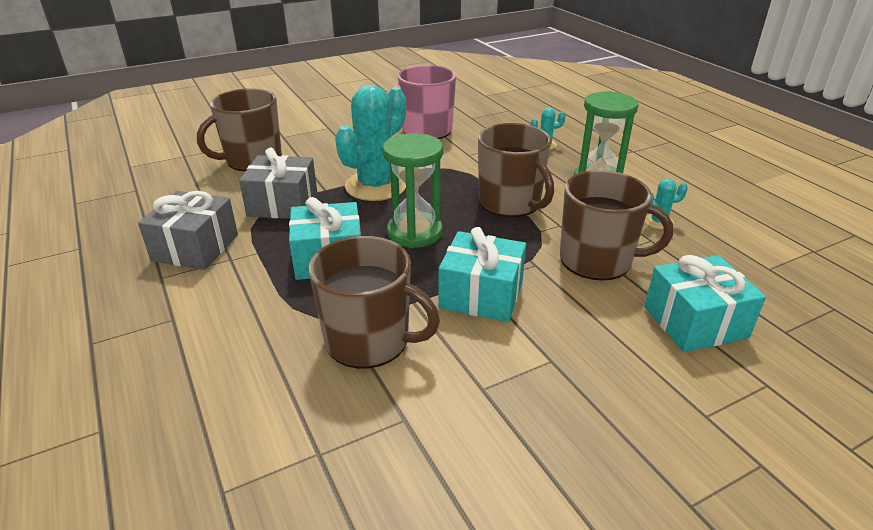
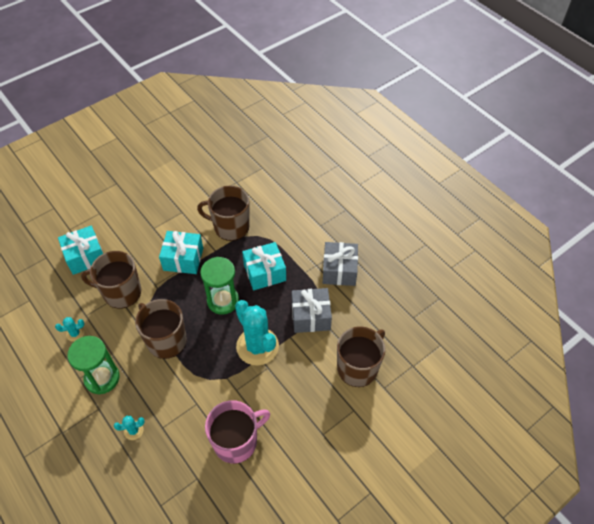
camera: 170 degrees right, 20 degrees up
turquoise cactus [335,85,406,201] -> turquoise cactus turned 60 degrees counterclockwise [235,300,279,366]

